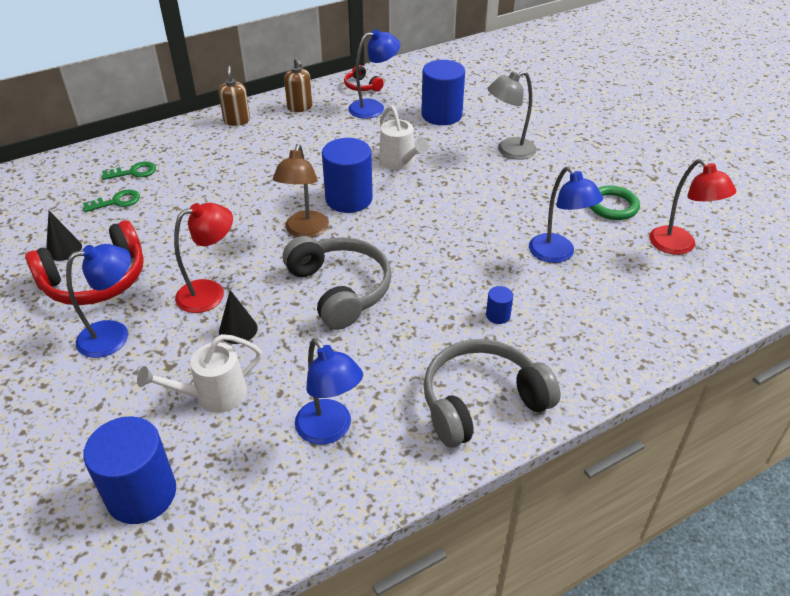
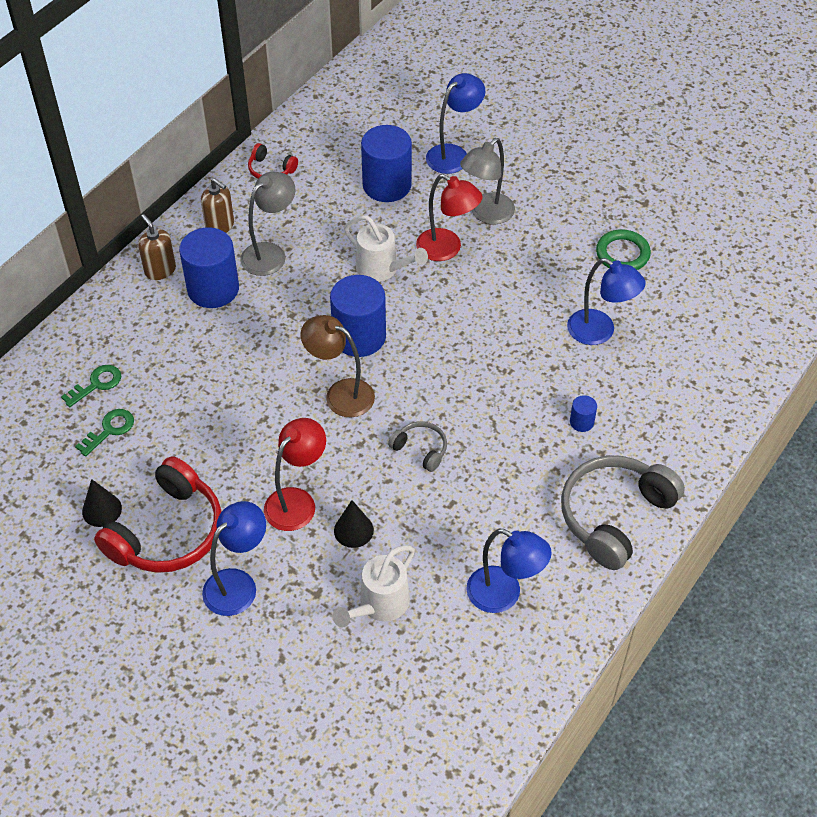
camera: 25 degrees left, 10 degrees up
blue cylinder [83,416,176,524] -> blue cylinder moved to [179,227,239,308]
brown lamp [273,144,329,238] -> brown lamp turned 135 degrees clockwise [301,315,375,417]
grey headphones [283,236,392,330] -> grey headphones [388,421,447,472], size x0.48
blue lamp [348,29,400,119] -> blue lamp moved to [426,73,485,174]
red lamp [649,159,736,255] -> red lamp moved to [416,174,483,261]
none -> grey lamp [240,172,296,276]

